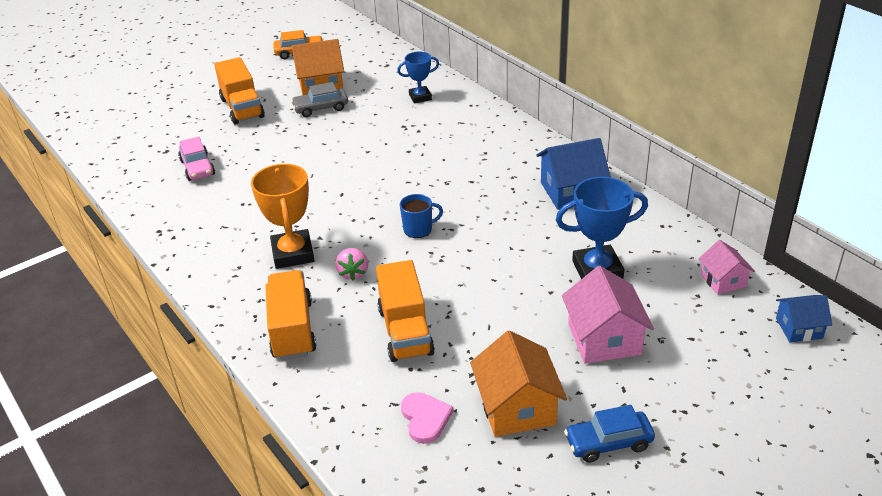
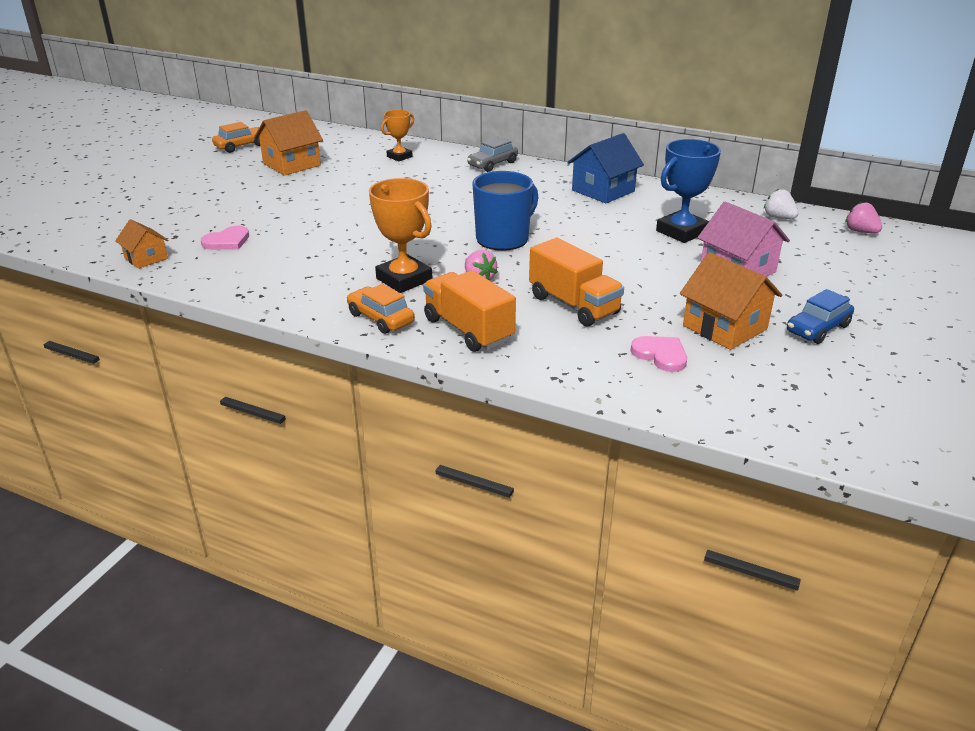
camera: 30 degrees left, 5 degrees down
pink car [178,136,215,181] -> pink heart [201,226,249,250]
orange truck [214,57,265,125] -> none
grey car [291,82,348,117] -> grey car moved to [467,137,518,172]
blue trophy [397,52,439,103] -> orange trophy [381,110,414,161]
blue mug [400,194,443,238] -> blue mug [473,171,538,251], size x1.85
pink house [699,240,755,295] -> white strawberry [764,189,799,219]
blue house [776,295,832,342] -> pink strawberry [845,202,882,233]
none -> orange house [115,219,168,269]
none -> orange car [347,284,415,334]

